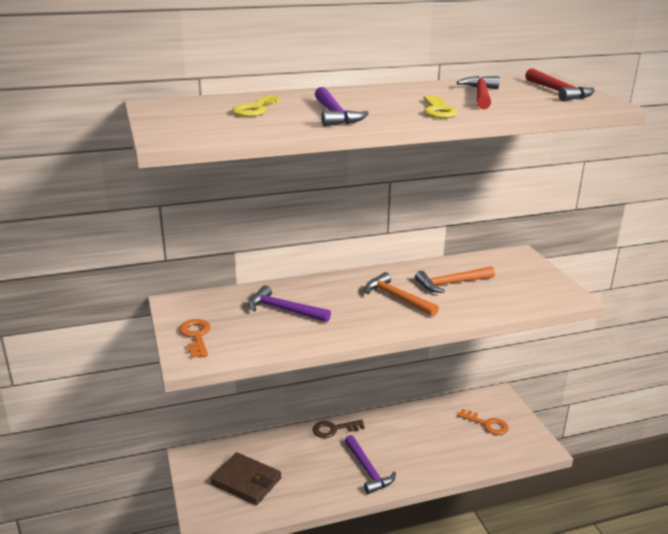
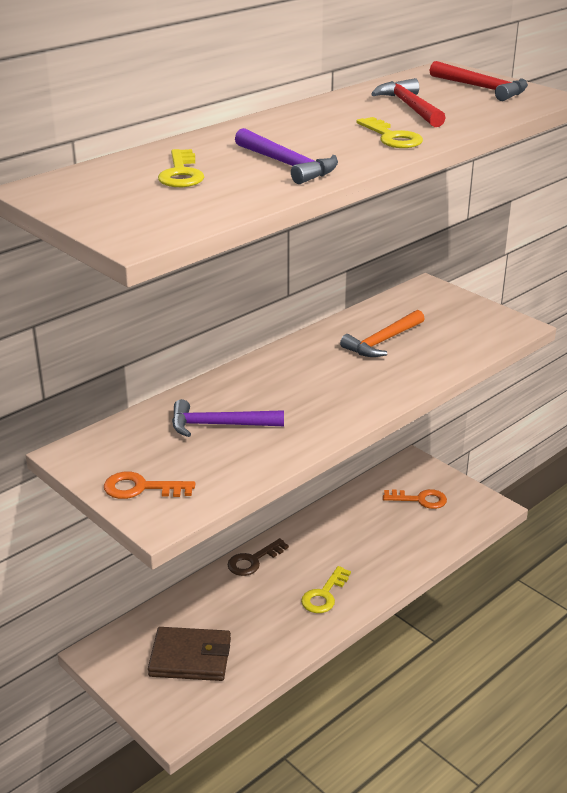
camera: 25 degrees left, 5 degrees up
orange key [179,319,211,358] -> orange key turned 45 degrees counterclockwise [104,472,195,499]
purple hammer [345,435,396,494] -> yellow key [301,566,351,613]
orange hammer [365,272,439,316] -> none

